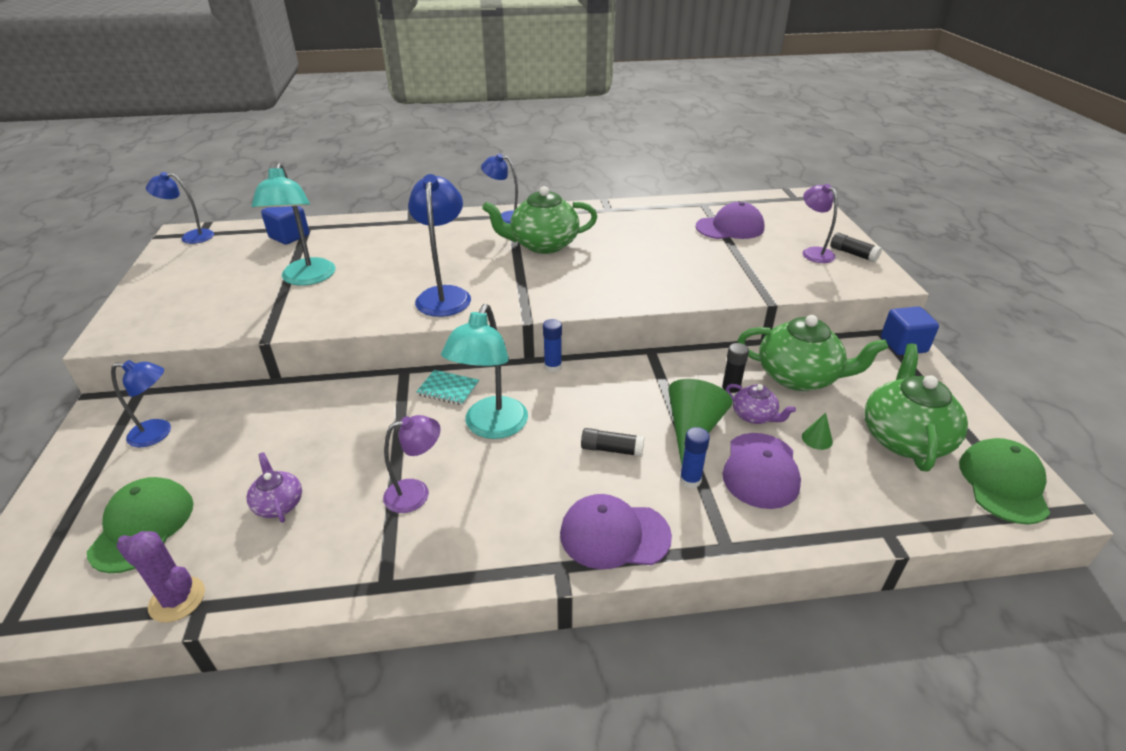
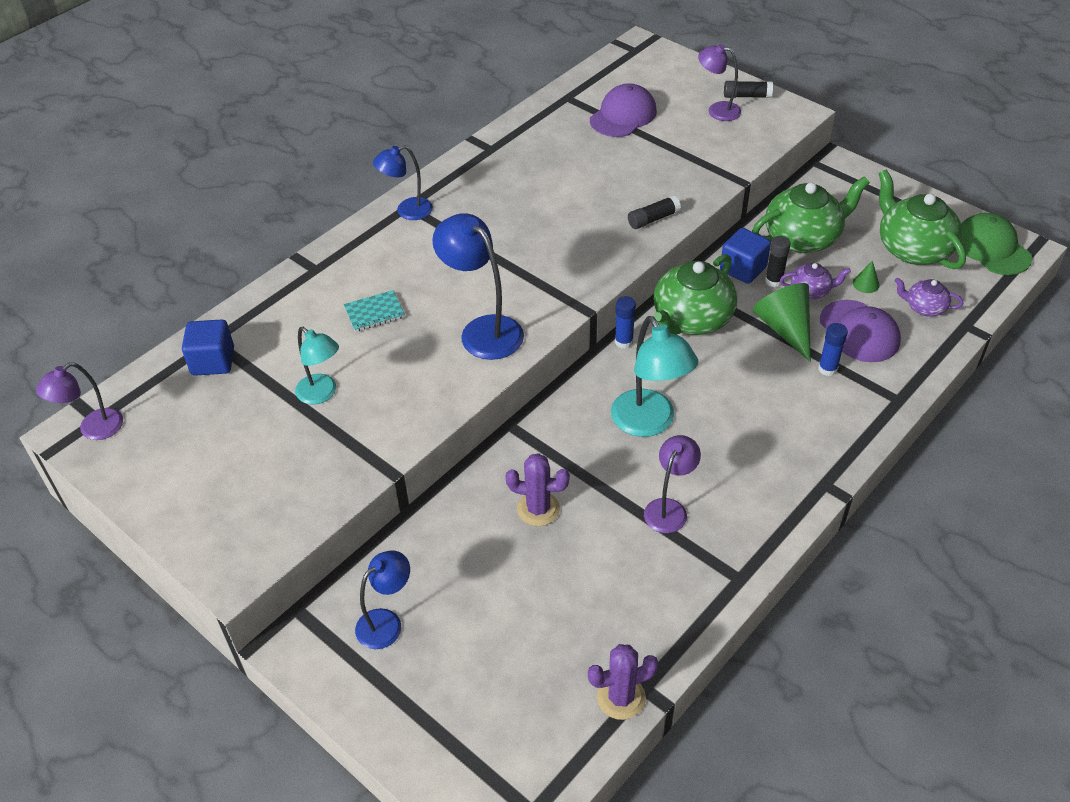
camera: 40 degrees left, 10 degrees up
green cap [87,477,193,573] -> none
blue lamp [146,172,214,244] -> purple lamp [36,362,123,440]
purple teapot [247,452,302,523] -> purple teapot moved to [895,278,963,317]
turquoise lamp [252,163,335,285] -> turquoise lamp [295,327,339,405], size x0.63
turquoise notebook [416,370,479,405] -> turquoise notebook moved to [344,290,405,332]
green teapot [482,186,597,254] -> green teapot moved to [653,254,737,335]
purple cap [560,494,672,569] -> none
black glue stick [581,428,644,457] -> black glue stick moved to [628,195,681,229]
blue cube [881,306,939,355] -> blue cube moved to [720,228,771,284]
none -> purple cactus [505,453,570,526]

